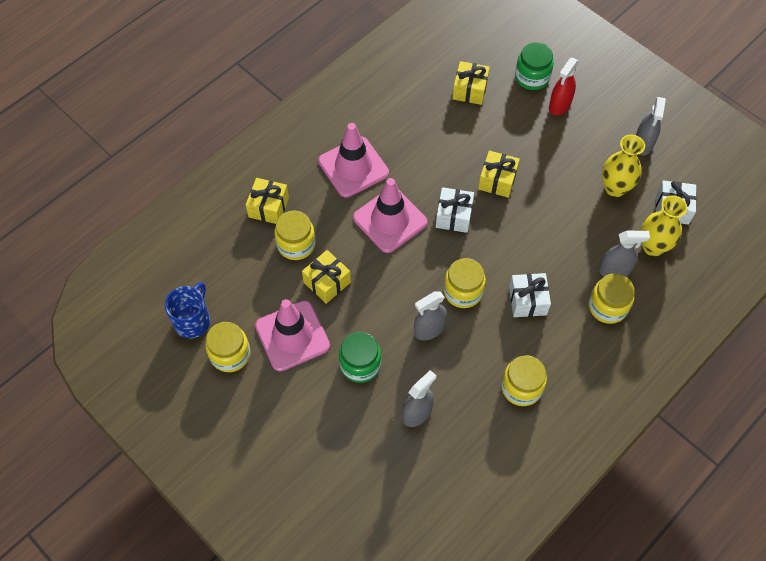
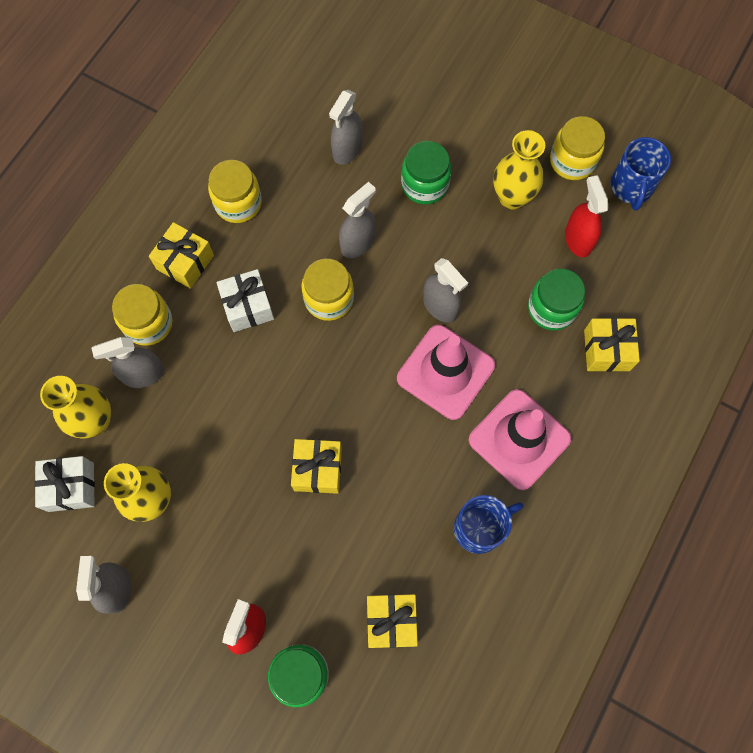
camera: 165 degrees right, 10 degrees up
pink traffic cone [255,299,330,371] -> yellow vase [493,130,545,210]
yellow jar [274,211,315,260] -> green jar [528,269,585,331]
yellow gift [302,250,351,304] -> yellow gift moved to [149,222,214,289]
white gift [436,187,474,233] -> none
none -> grey spray bottle [423,258,468,323]
none -> blue mug [454,495,523,554]
none -> red spray bottle [565,175,608,257]

